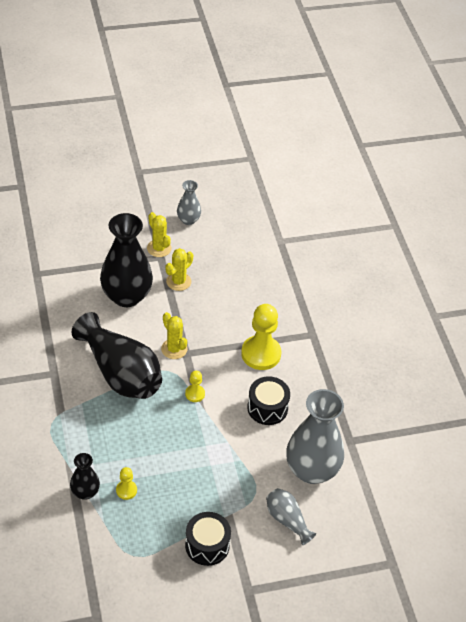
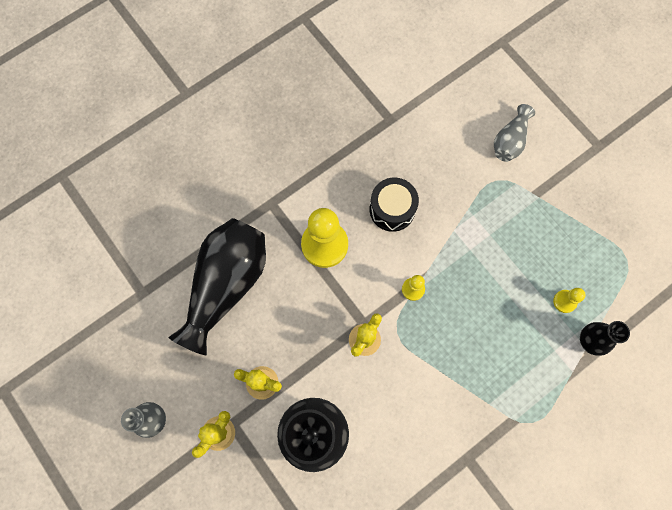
camera: 110 degrees left, 25 degrees up
black vase [72,312,162,399] -> black vase moved to [168,218,266,355]
black drum [185,512,231,566] -> none
grey vase [286,389,344,484] -> none

